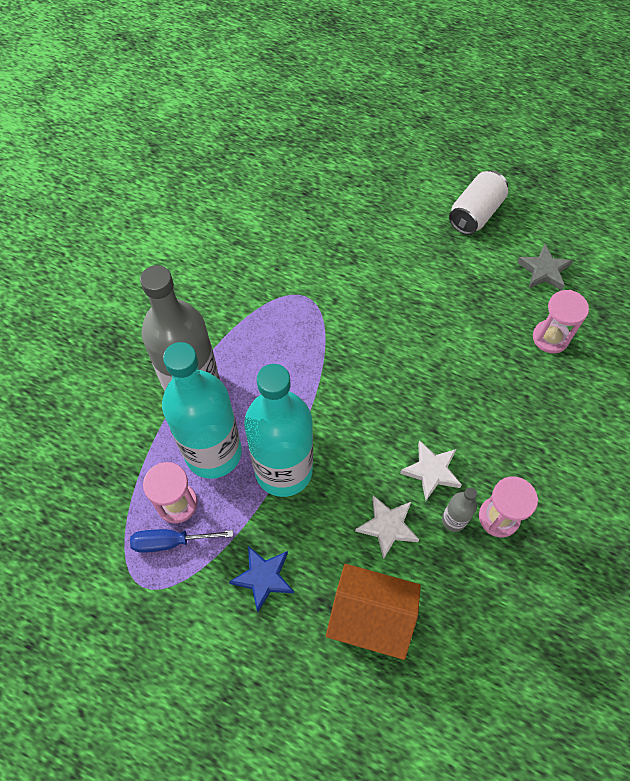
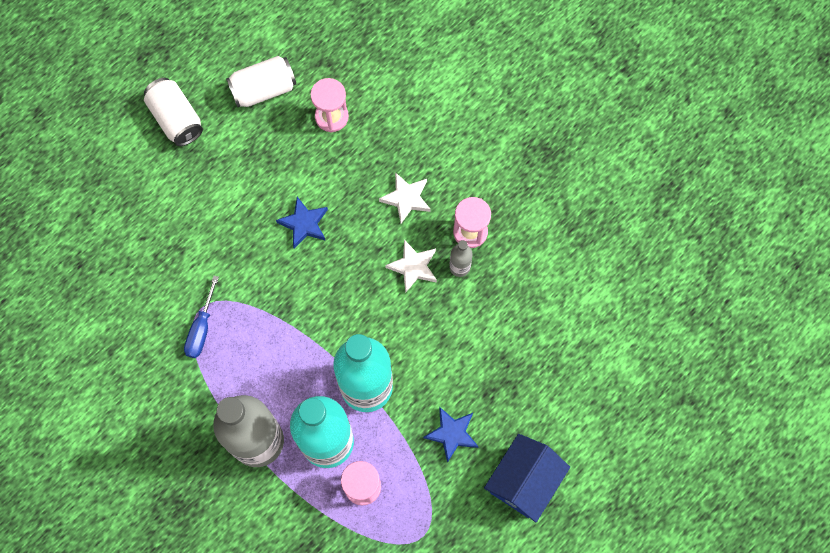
camera: 70 degrees left, 10 degrees up
blue screwdriver [130,529,233,553] -> blue screwdriver moved to [184,276,219,358]
orange house [326,564,421,660] -> none
white star [355,495,419,559] -> white star moved to [379,172,431,223]
grey star [517,244,573,291] -> white can [226,56,296,107]
none -> blue star [276,197,328,248]
none -> blue house [484,434,570,522]

